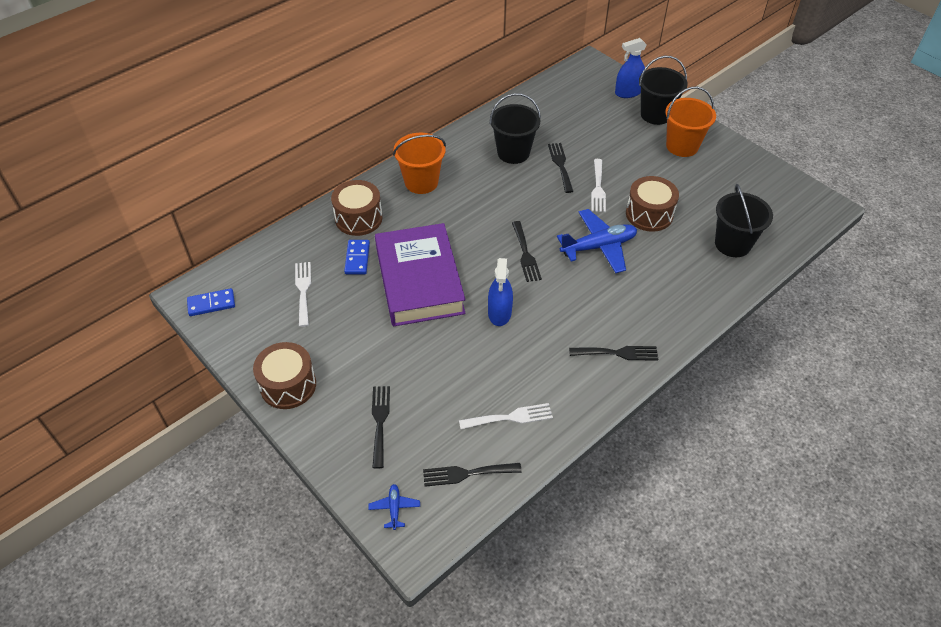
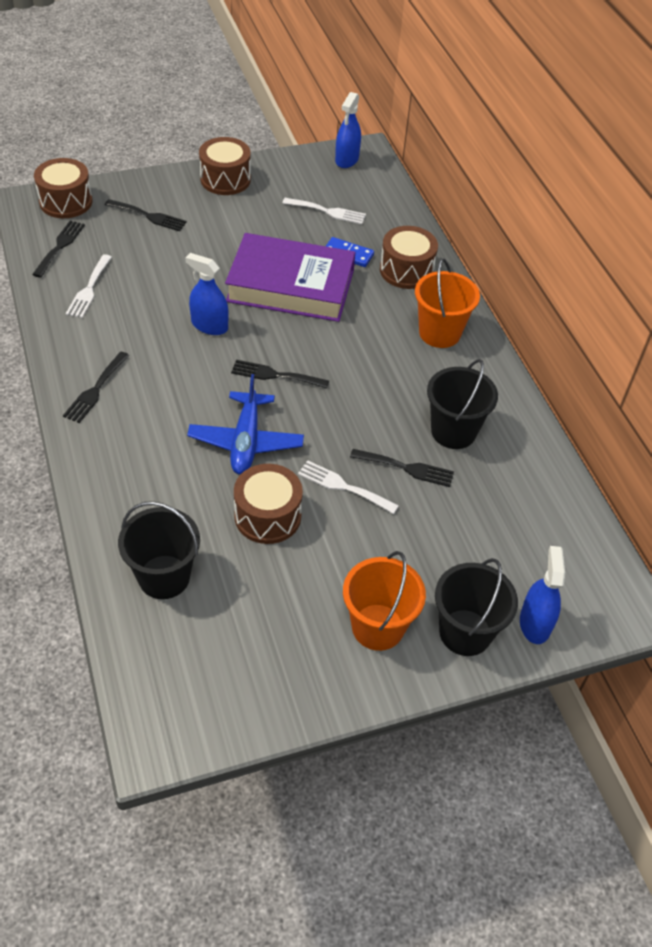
camera: 110 degrees right, 0 degrees up
blue domino [187,288,235,316] -> blue spray bottle [335,92,361,168]
blue plane [368,484,420,530] -> brown drum [34,158,92,218]

